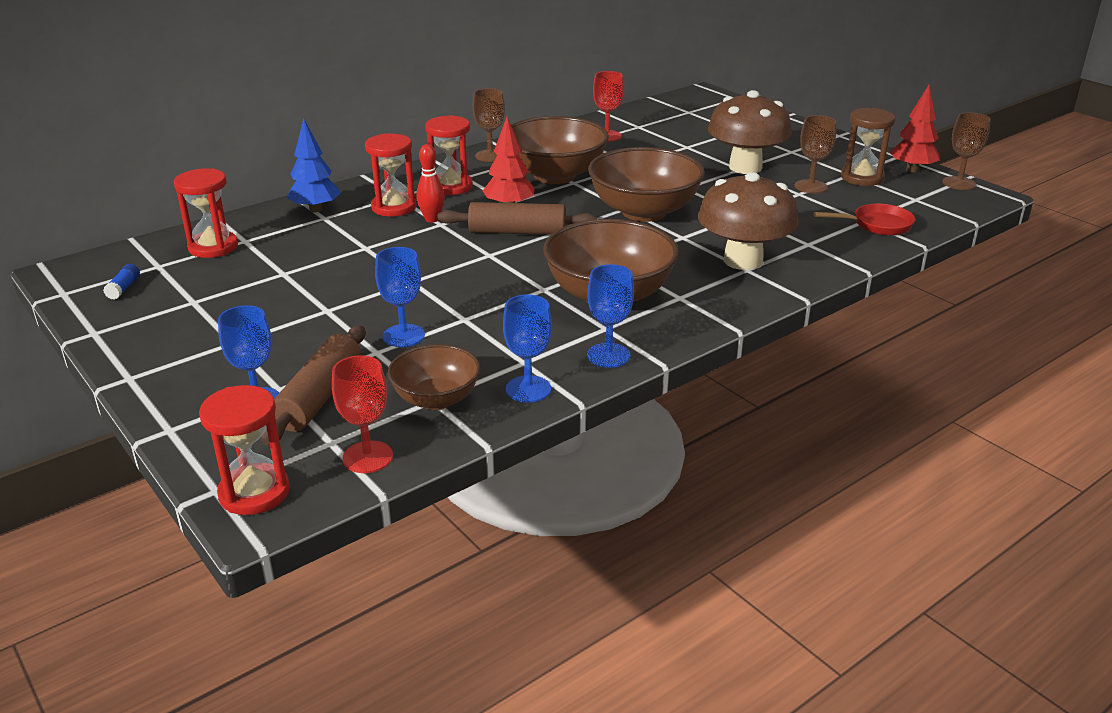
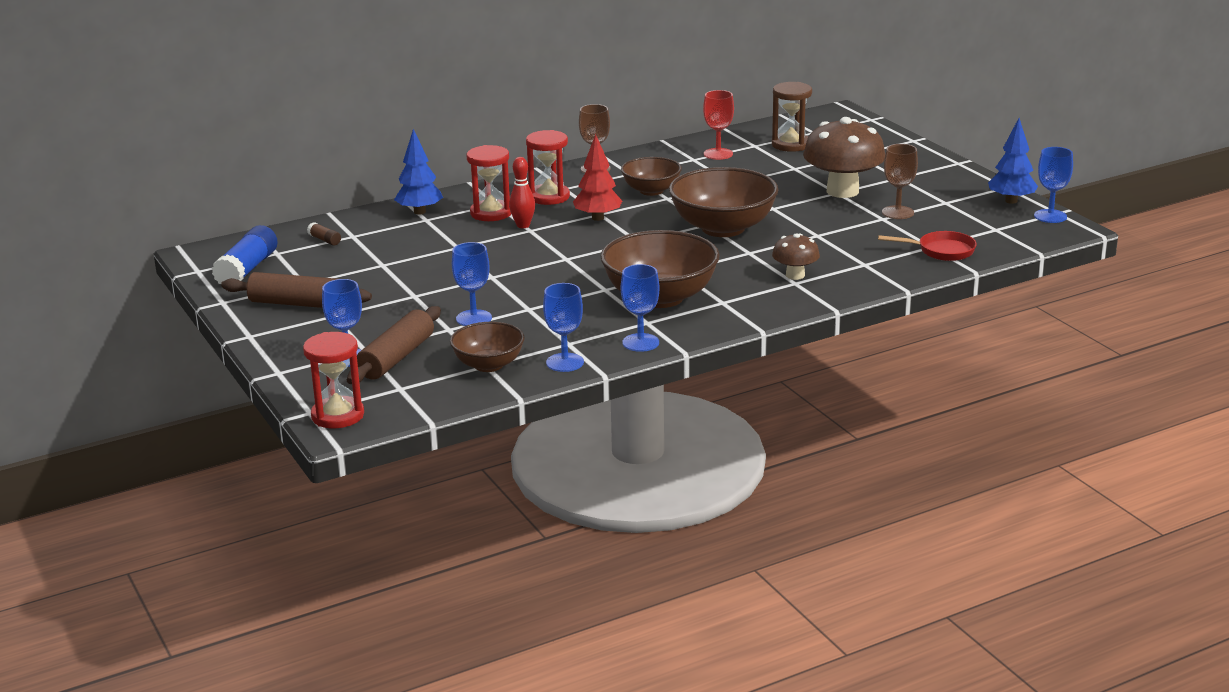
camera: 10 degrees right, 5 degrees down
blue glue stick [103,264,140,300] -> blue glue stick [212,225,278,284], size x2.16
red hourglass [174,168,238,258] -> brown glue stick [307,222,341,246]
red goblet [332,355,393,473] -> none
brown rolling pin [438,202,597,235] -> brown rolling pin moved to [221,272,372,308]
brown bowl [511,116,609,184] -> brown bowl [621,157,682,196], size x0.59
brown mushroom [698,172,799,270] -> brown mushroom [772,233,820,280], size x0.53
brown hourglass [841,108,896,186] -> brown hourglass moved to [772,82,812,152]
red tree [890,85,940,172] -> blue tree [988,118,1038,204]
brown goblet [942,112,990,190] -> blue goblet [1034,147,1073,223]

